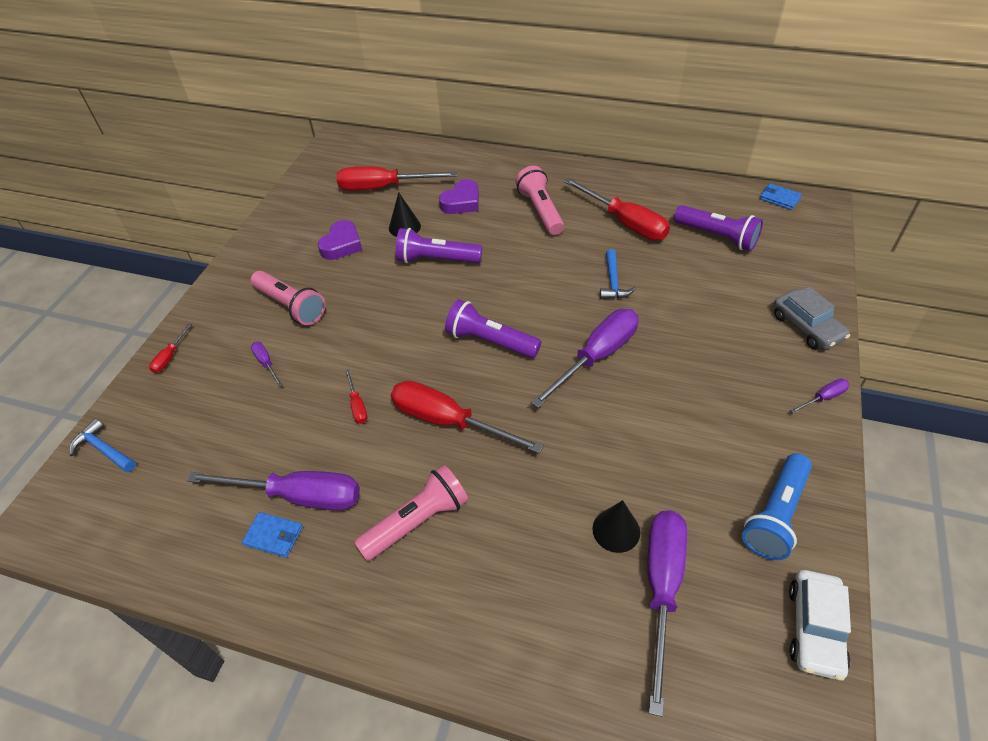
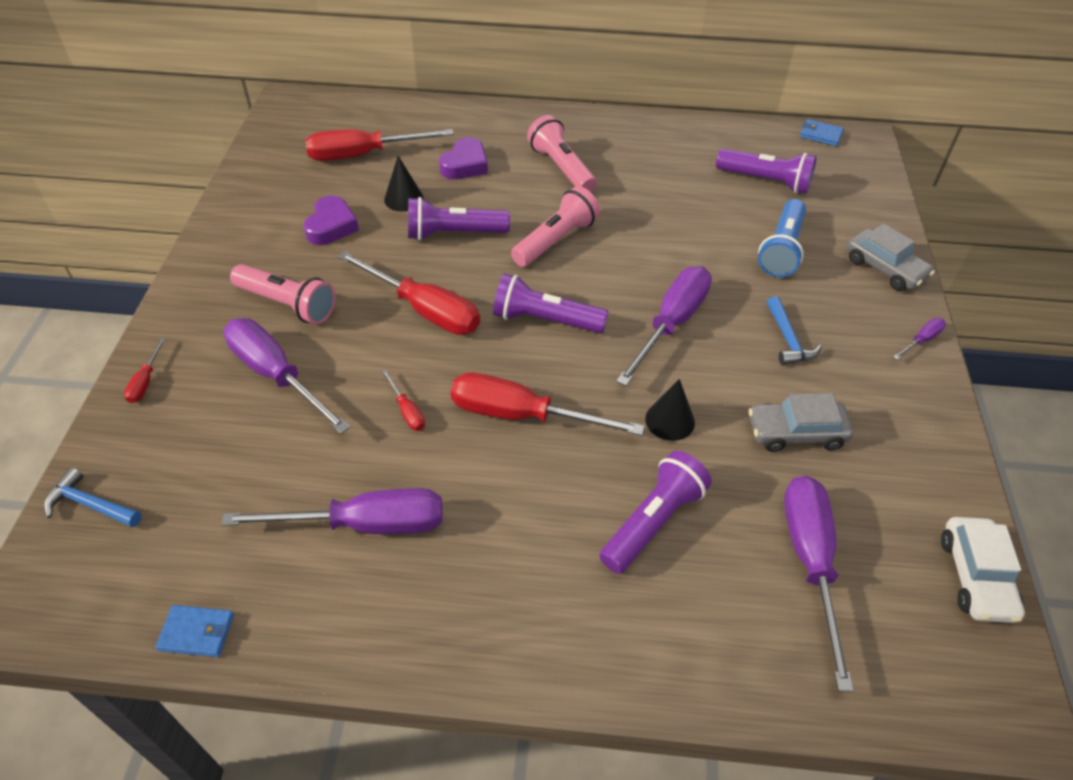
camera: 15 degrees left, 0 degrees up
blue wallet [242,512,303,558] -> blue wallet moved to [155,605,234,657]
purple screwdriver [251,342,283,387] -> purple screwdriver [224,318,350,434], size x2.26
pink flashlight [354,465,469,561] -> pink flashlight moved to [511,186,600,267]
red screwdriver [564,178,670,240] -> red screwdriver moved to [338,251,480,335]
black cone [592,500,640,553] -> black cone moved to [645,379,695,441]
blue hammer [600,249,636,299] -> blue hammer moved to [767,296,822,365]
blue flashlight [742,453,812,560] -> blue flashlight moved to [758,199,806,277]
none -> purple flashlight [599,451,712,574]
none -> grey car [749,393,854,452]

